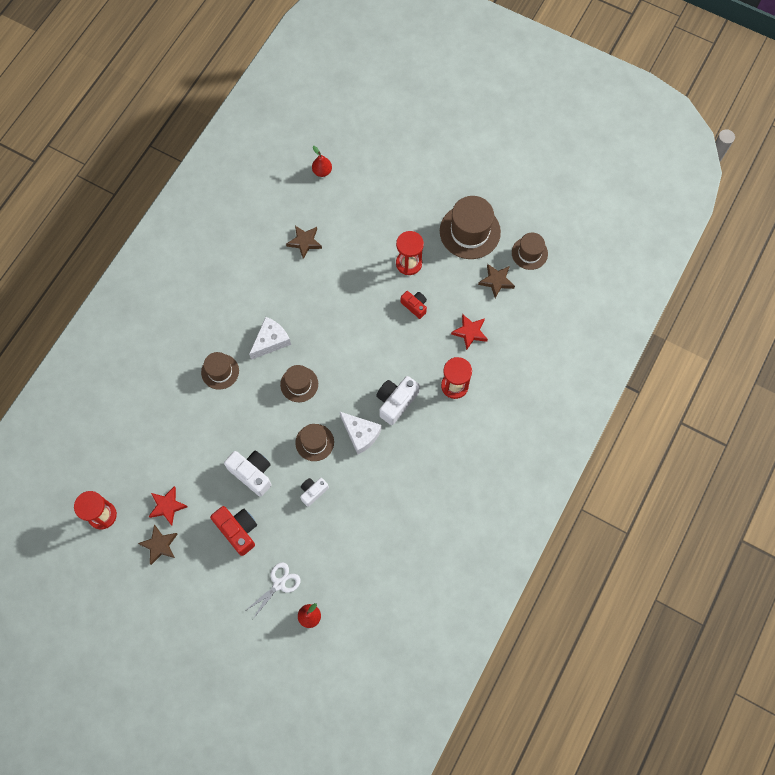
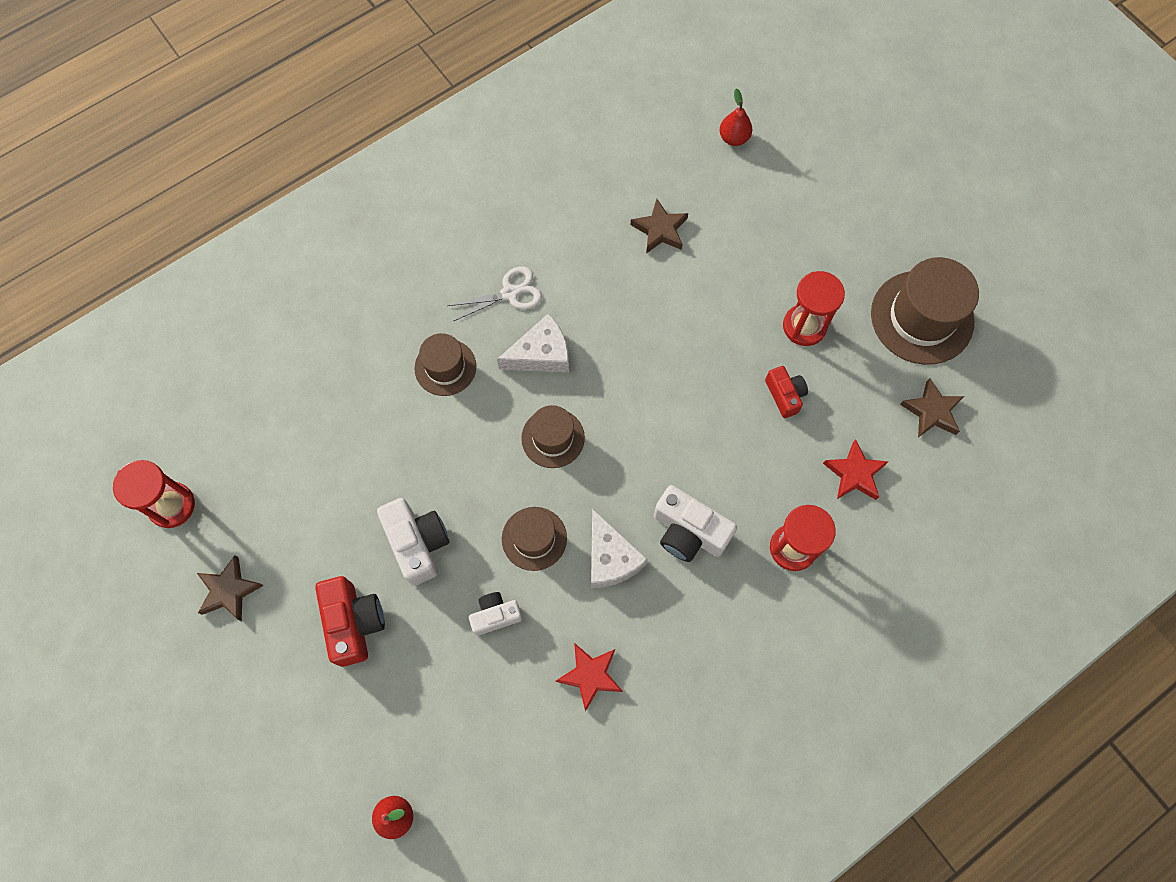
camera: 25 degrees right, 0 degrees up
red star [148,486,188,525] -> red star moved to [556,643,622,712]
white scissors [245,562,301,619] -> white scissors moved to [448,267,542,321]
white camera [376,376,420,425] -> white camera turned 120 degrees counterclockwise [654,485,737,562]
brown hat [512,233,548,270] -> none

